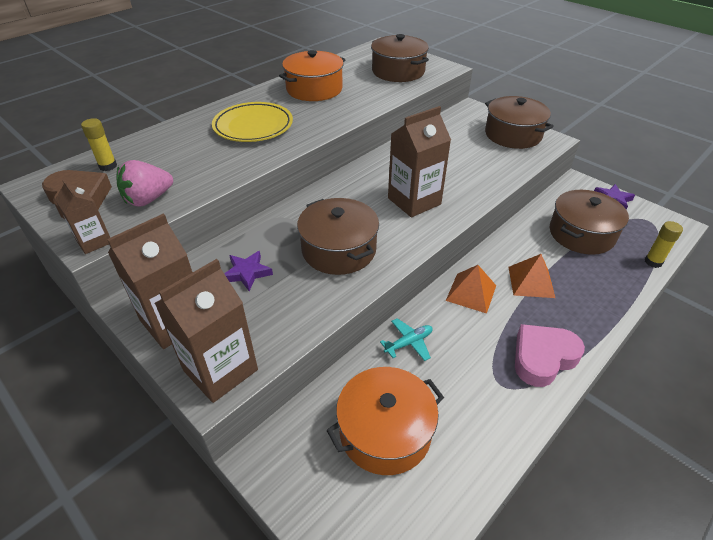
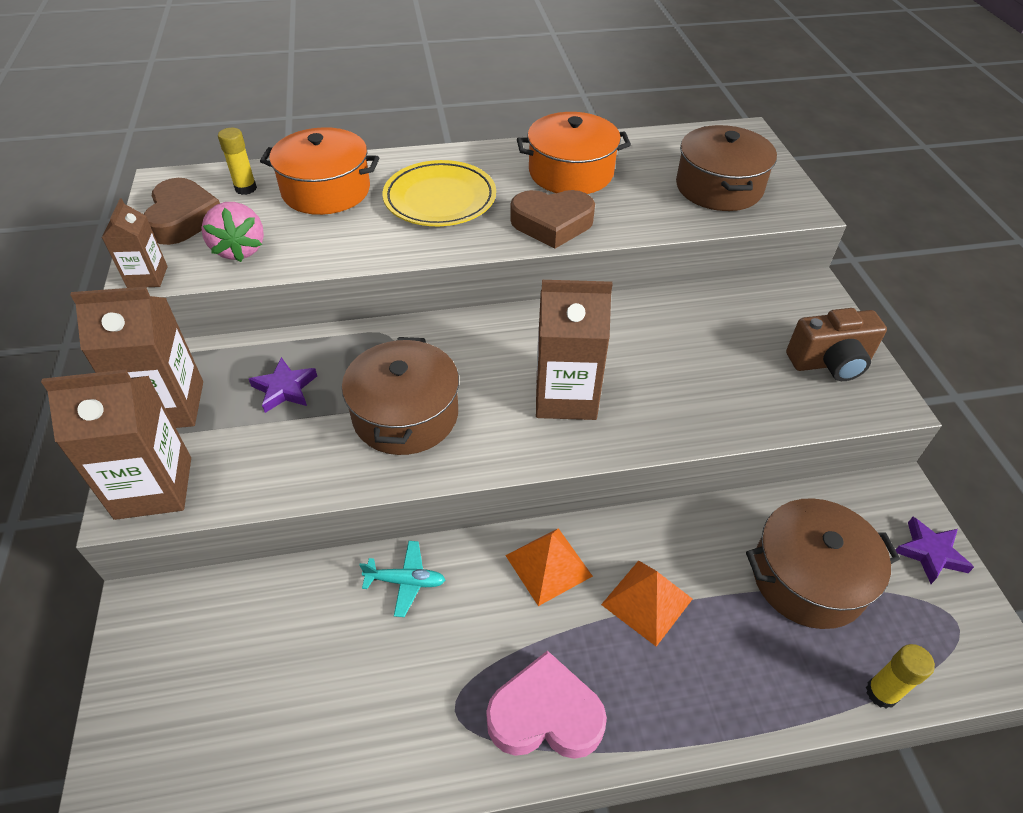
camera: 35 degrees right, 5 degrees up
pink strawberry [116,160,173,207] -> pink strawberry turned 105 degrees counterclockwise [201,202,264,262]
orange pot [326,367,444,475] -> orange pot moved to [260,127,379,215]
brown pot [485,96,554,149] -> brown camera [786,308,887,381]
none -> brown heart [510,190,595,249]

